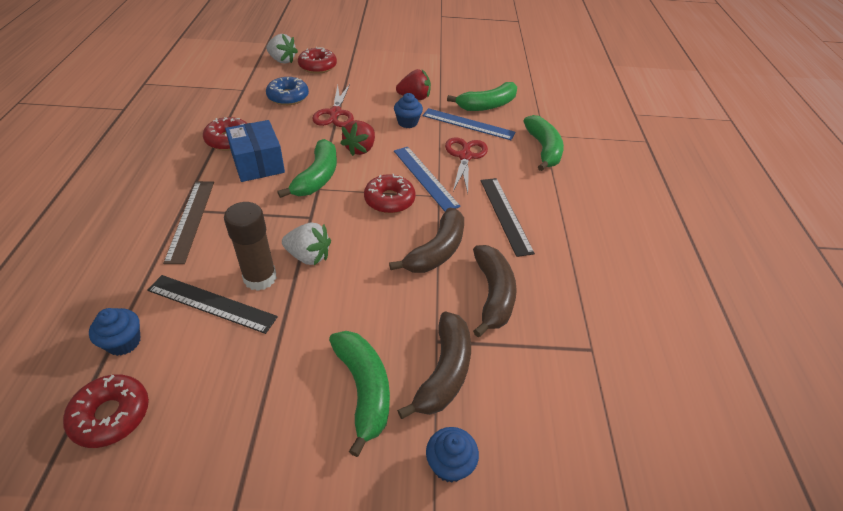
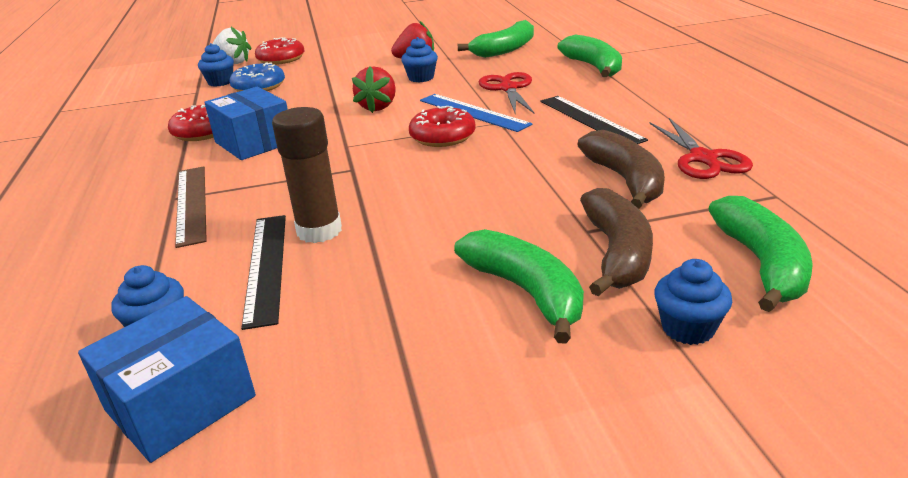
camera: 10 degrees left, 15 degrees down
red donut [63,374,149,448] -> blue box [78,296,256,463]
black ruler [147,275,278,334] -> black ruler turned 75 degrees clockwise [241,215,286,330]
green banana [277,139,337,198] -> green banana moved to [708,196,813,312]
white strawberry [282,222,331,265] -> none
red scissors [312,84,354,127] -> red scissors moved to [649,118,753,179]
brown banana [389,208,464,273] -> none
blue ruler [423,108,516,140] -> none
none -> blue cupcake [198,43,234,87]

